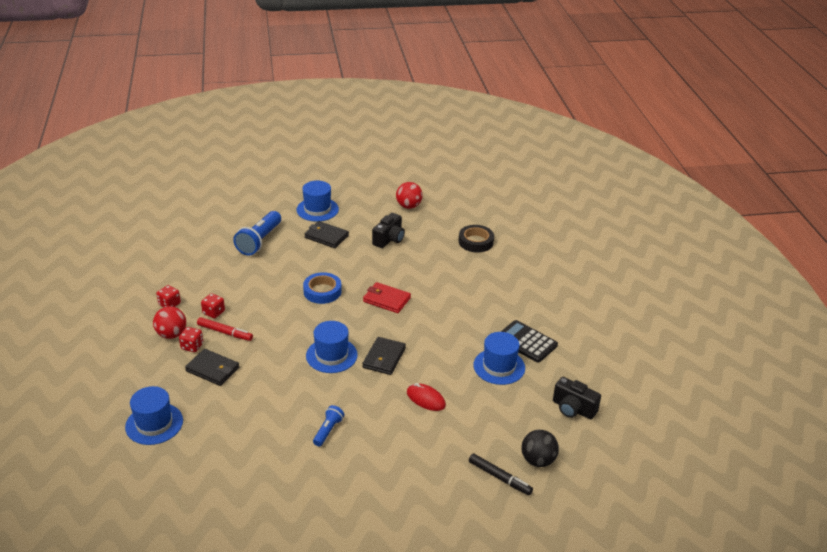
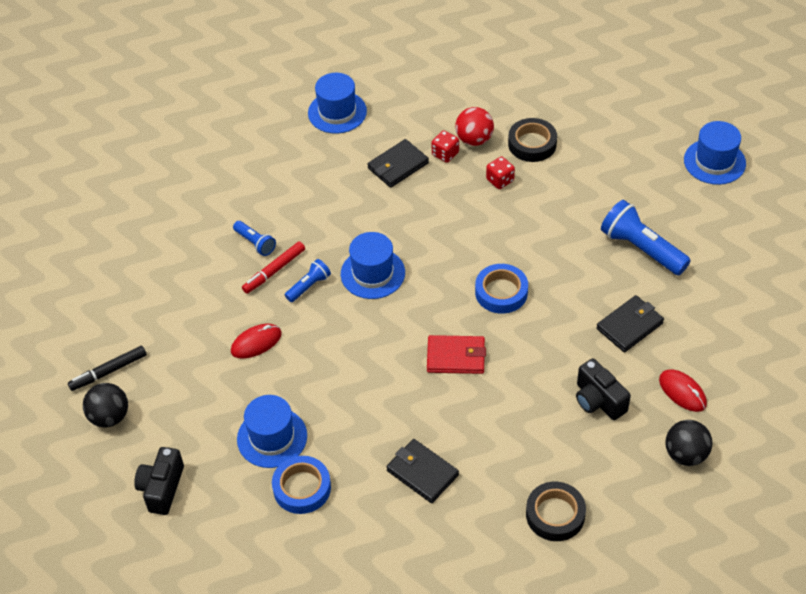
camera: 115 degrees right, 15 degrees up
red dice [156,285,181,308] -> black tape [508,118,557,162]
red marker [197,317,253,341] -> red marker moved to [242,241,305,294]
blue hat [297,181,339,222] -> blue hat moved to [684,121,746,185]
black wallet [362,337,406,375] -> black wallet moved to [386,439,459,503]
red wallet [363,282,411,313] -> red wallet turned 45 degrees clockwise [427,335,486,374]
red ball [396,182,423,209] -> black ball [665,420,712,466]
black calculator [501,320,558,363] -> blue tape [272,456,331,514]
black camera [553,377,601,419] -> black camera turned 45 degrees counterclockwise [134,447,184,515]
none -> blue flashlight [285,259,331,302]
none -> red mouse [659,369,707,412]

